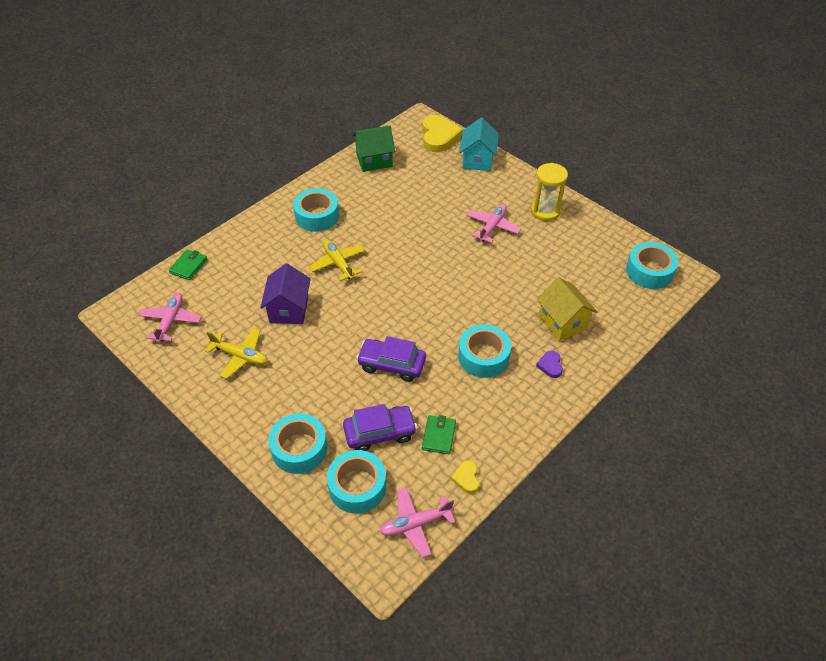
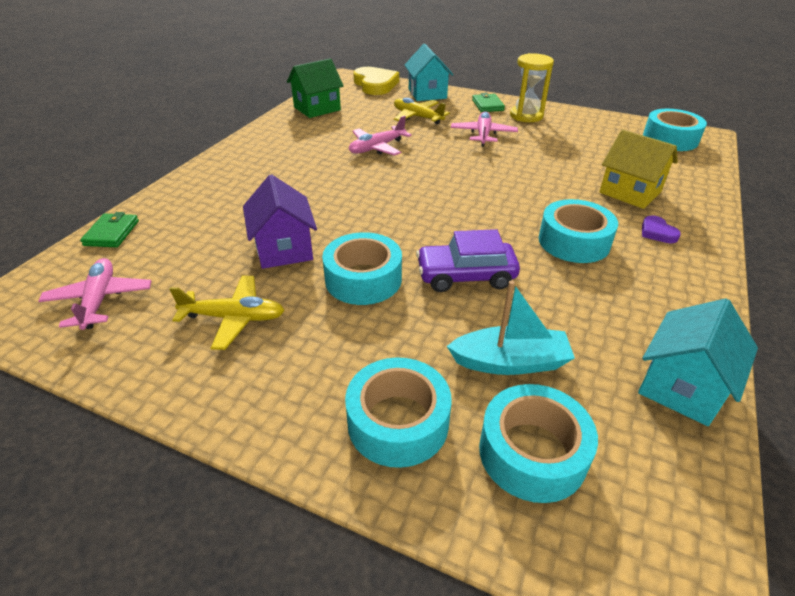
camera: 20 degrees left, 10 degrees down
turquoise tape [293,188,339,232] -> turquoise tape moved to [322,232,402,305]
yellow plane [309,240,365,281] -> yellow plane moved to [394,98,450,124]
purple car [343,404,417,451] -> turquoise boat [447,281,575,375]
pink plane [379,487,455,558] -> pink plane moved to [349,116,412,156]
green wallet [422,415,456,454] -> green wallet moved to [472,93,505,112]
yellow heart [451,461,480,494] -> turquoise house [638,299,758,426]

